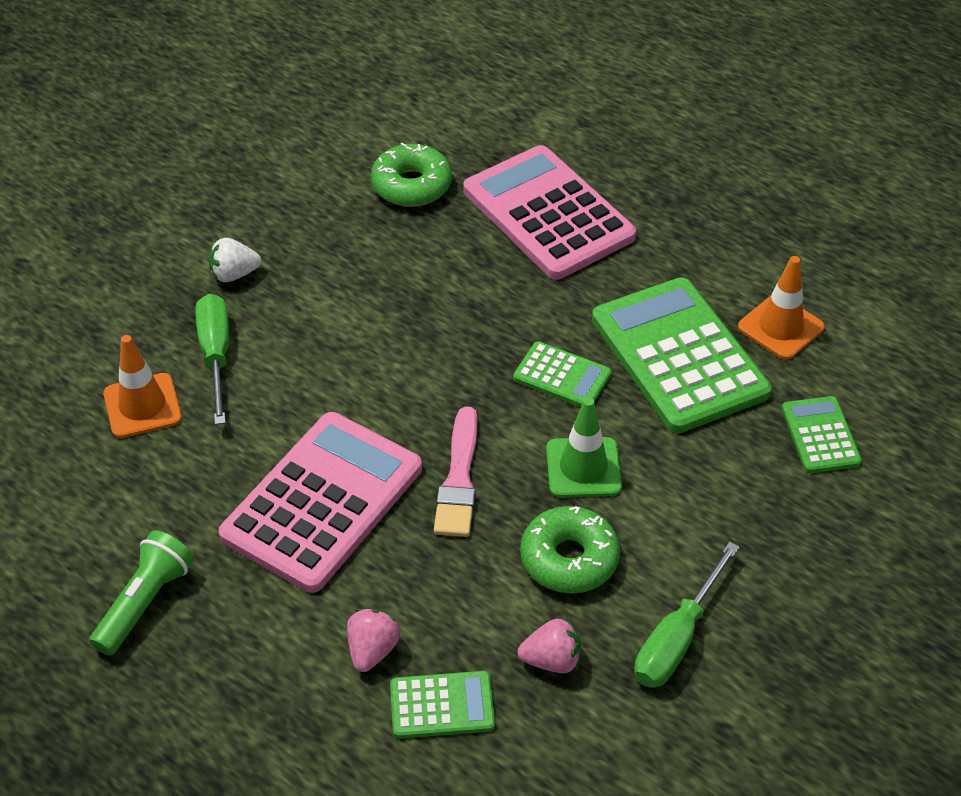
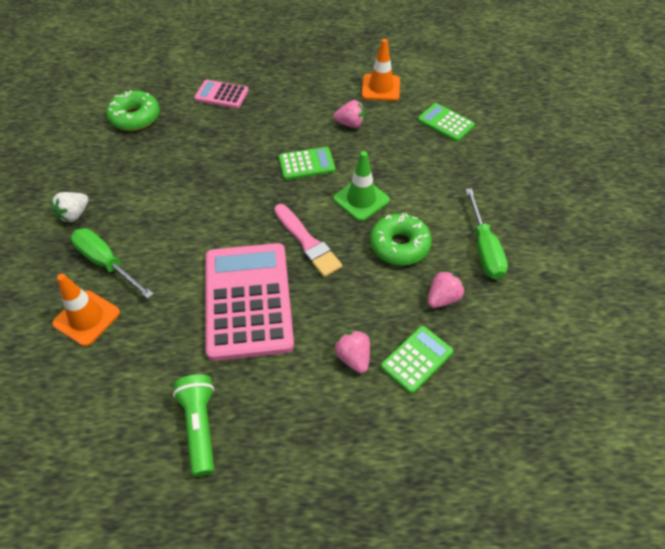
camera: 40 degrees left, 5 degrees up
pink calculator [463,145,636,280] -> pink calculator [194,80,249,108], size x0.49
green calculator [592,277,772,433] -> pink strawberry [333,100,365,128]

